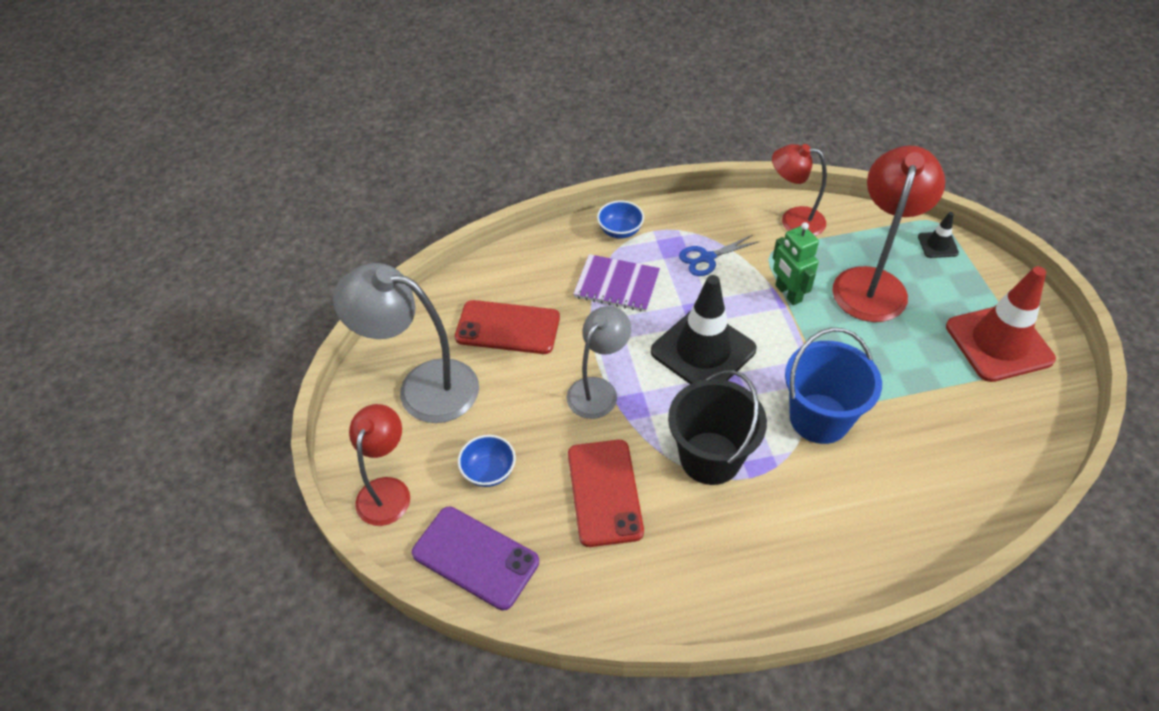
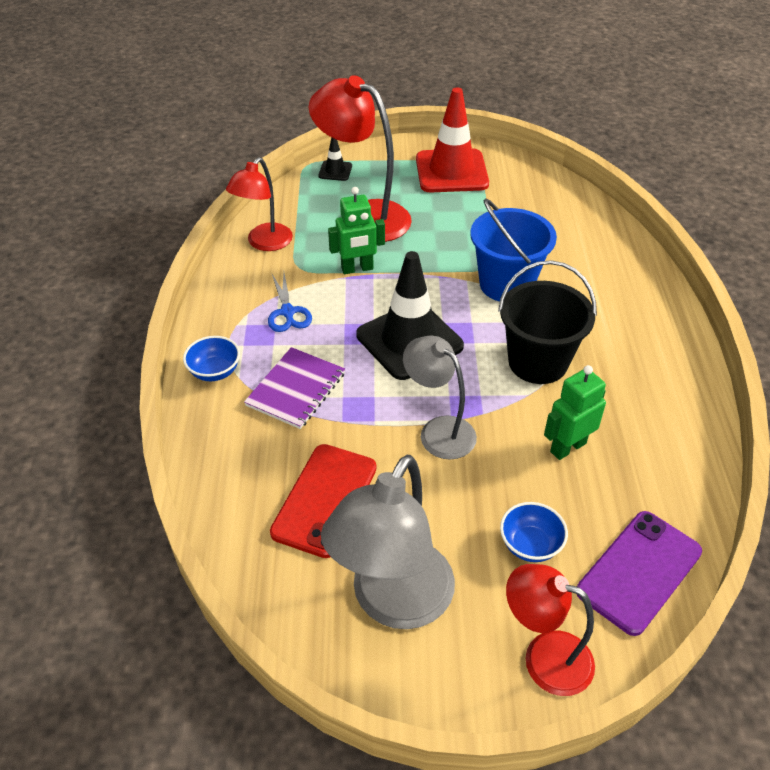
camera: 80 degrees left, 5 degrees down
red phone [568,440,644,547] -> green robot [544,365,606,460]

